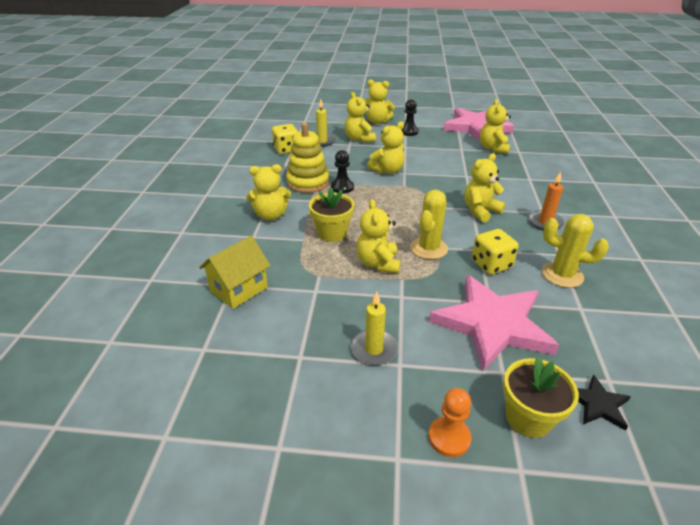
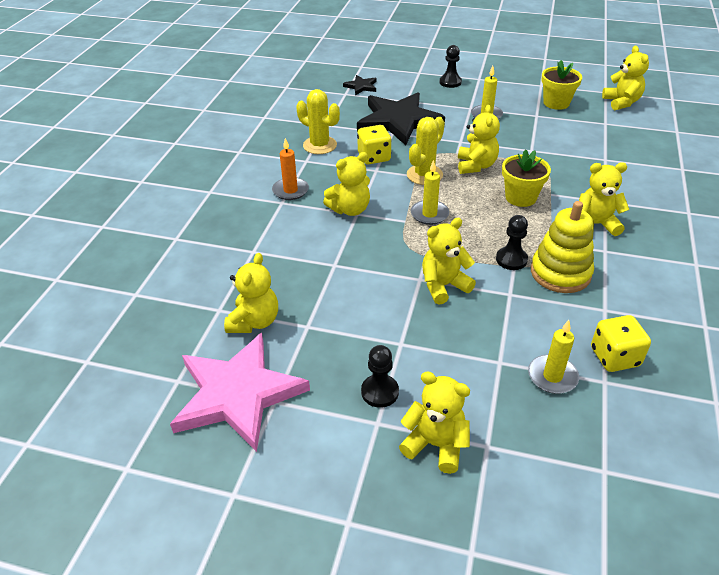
camera: 170 degrees left, 5 degrees up
yellow house [199,236,271,309] -> none
yellow teddy bear [345,92,376,143] -> yellow teddy bear moved to [602,46,649,110]
orange pawn [428,388,471,457] -> black pawn [440,45,462,88]
pink star [429,275,559,371] -> black star [357,92,445,145]
yellow flower pot [503,357,579,438] -> yellow flower pot moved to [541,60,582,110]
none -> yellow candle [411,160,449,225]

